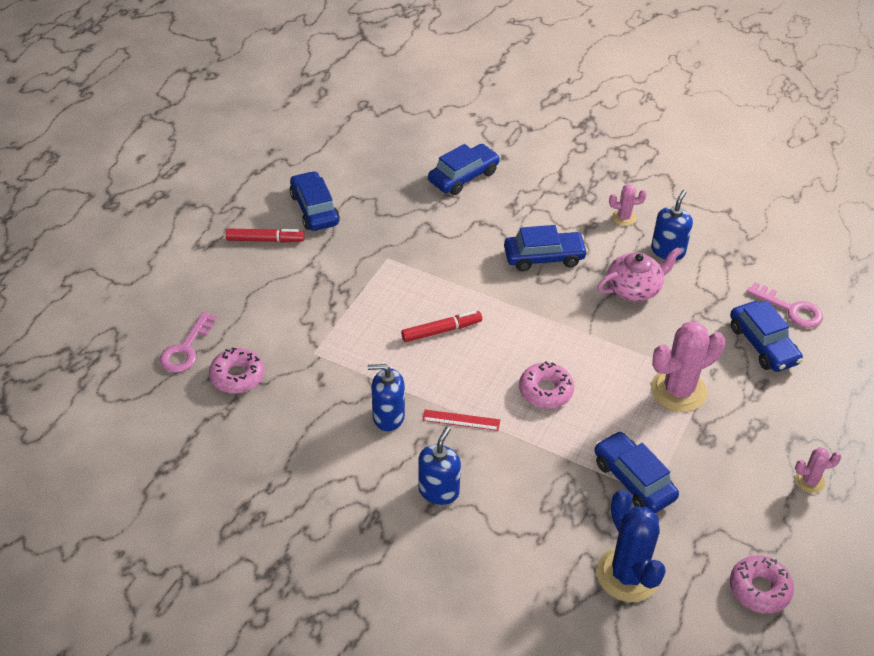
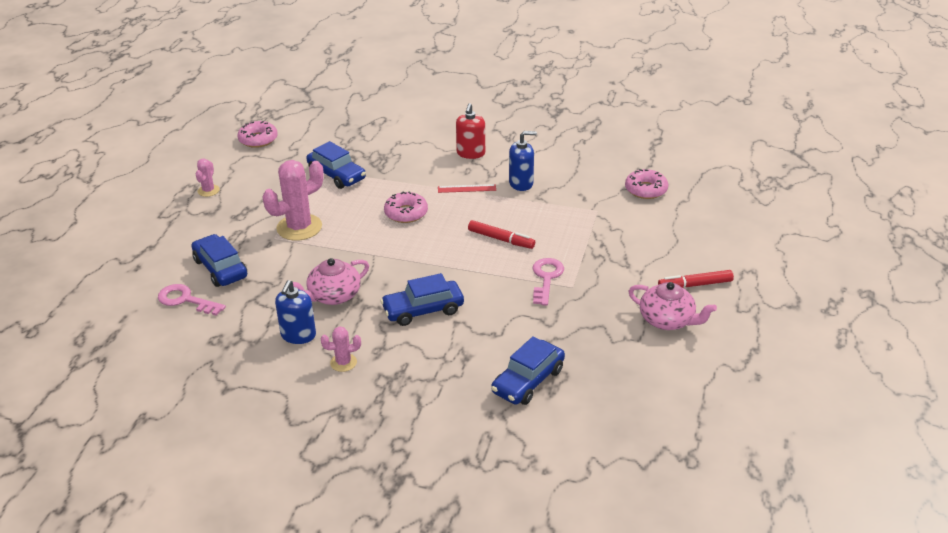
camera: 170 degrees right, 10 degrees down
pink key [159,312,217,373] -> pink key moved to [533,258,564,306]
blue car [290,171,340,231] -> pink teapot [628,282,717,330]
red marker [401,311,482,342] -> red marker turned 120 degrees counterclockwise [468,220,535,249]
blue soap dispenser [418,427,461,505] -> red soap dispenser [456,103,485,159]
blue cactus [597,489,666,602] -> none
pink cactus [795,447,842,493] -> pink cactus turned 60 degrees counterclockwise [196,158,220,197]

